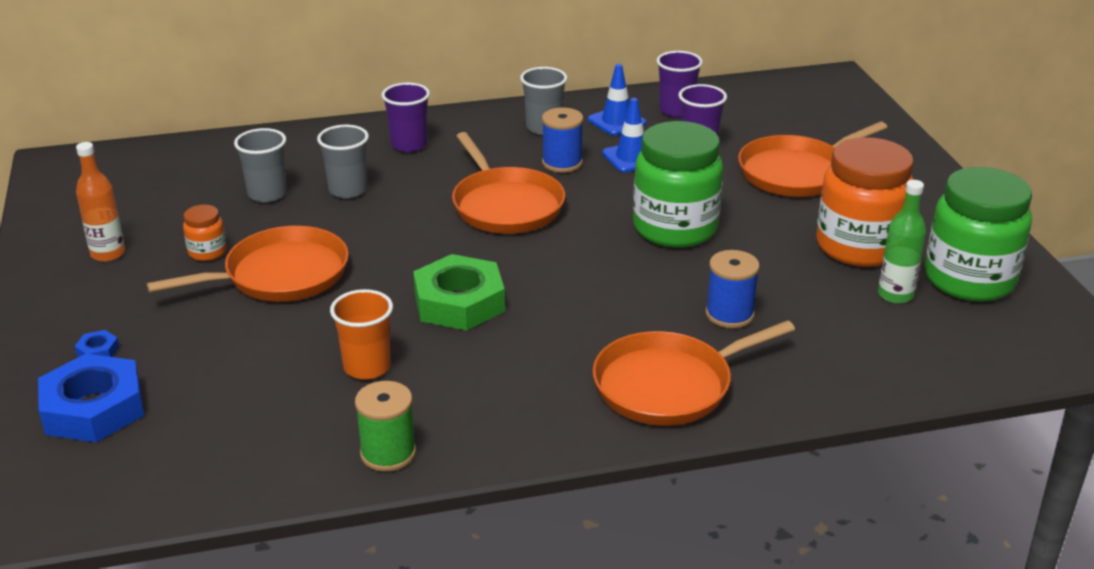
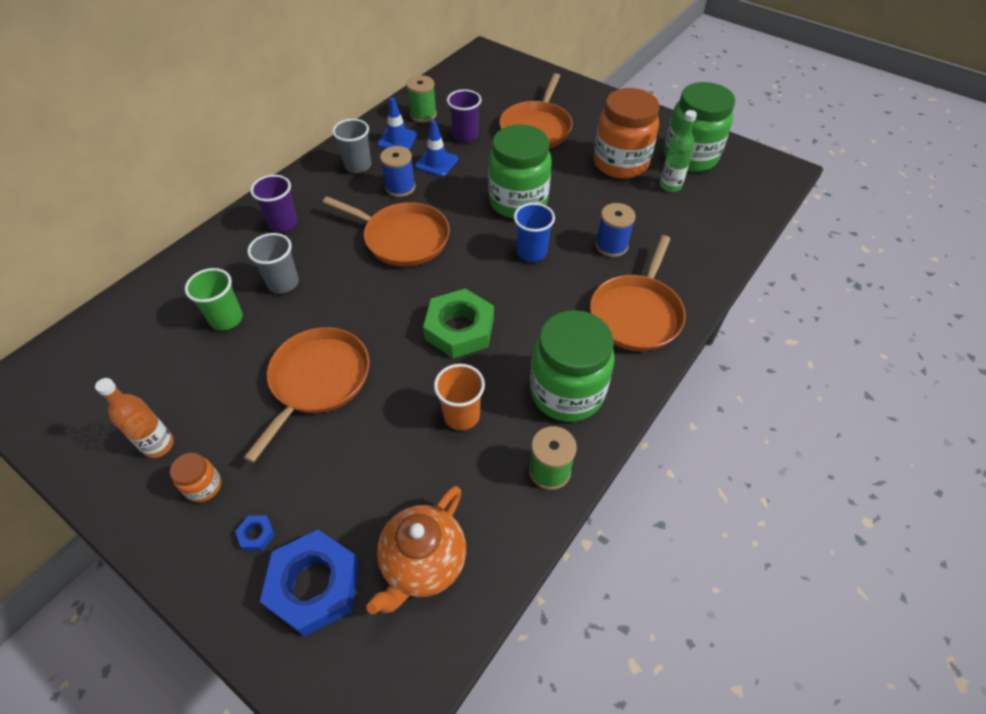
camera: 40 degrees left, 20 degrees up
orange jar [183,205,226,261] -> orange jar moved to [170,453,221,502]
grey cup [234,128,287,202] -> green cup [185,268,243,331]
purple cup [656,51,703,117] -> green spool [406,75,437,123]
none -> orange teapot [366,486,466,614]
none -> blue cup [514,203,555,262]
none -> green jar [530,310,615,422]

